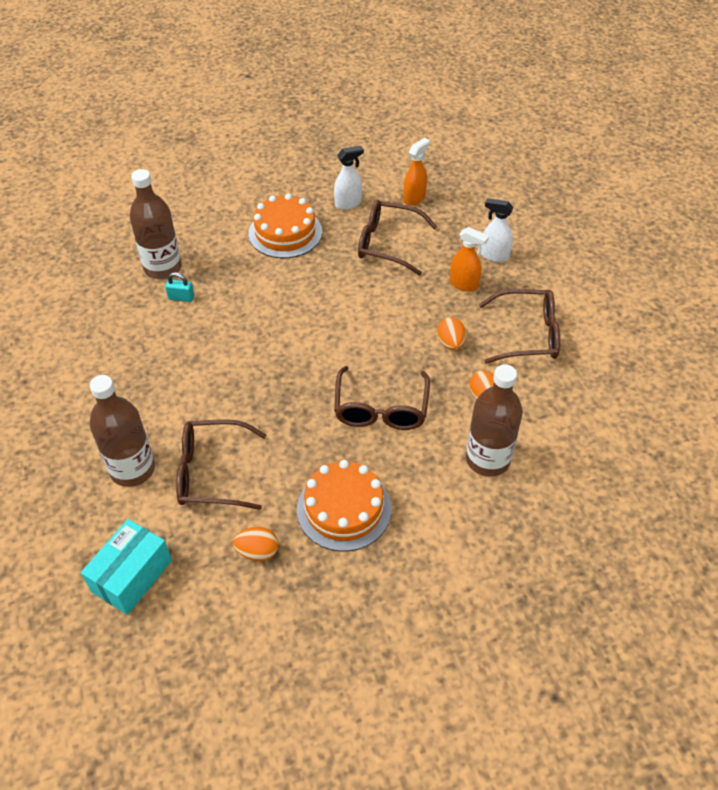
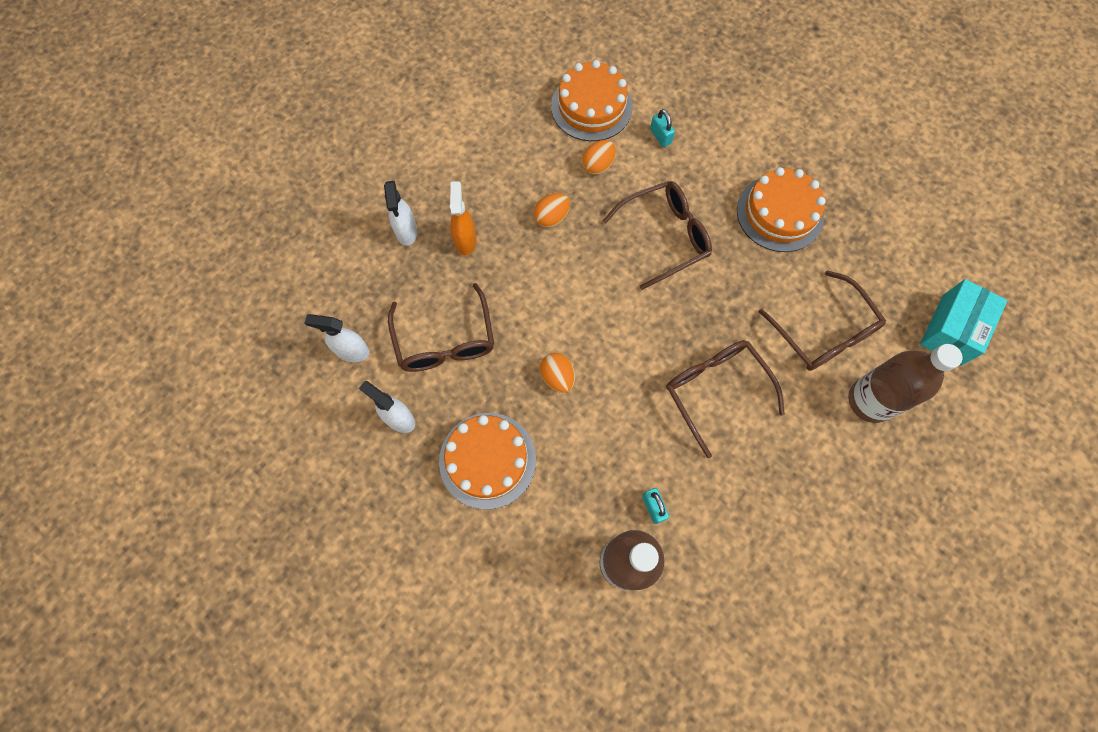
camera: 120 degrees left, 20 degrees up
turquoise box [81,519,172,615] -> turquoise box turned 60 degrees counterclockwise [920,279,1007,366]
orange egg [233,527,278,561] -> orange egg moved to [540,353,575,393]
orange spray bottle [403,138,430,206] -> white spray bottle [305,314,370,362]
brown bottle [466,364,523,477] -> turquoise padlock [650,109,675,147]
brown glasses [479,289,560,364] -> brown glasses moved to [666,340,785,458]
none -> orange cake [551,60,633,141]

